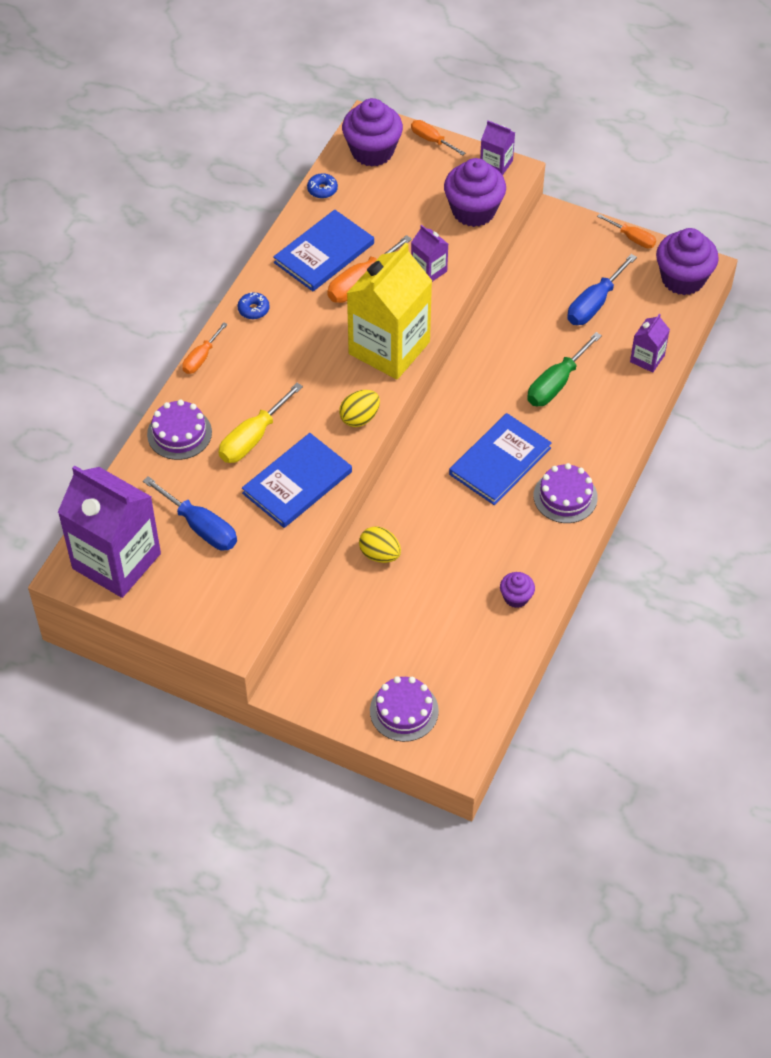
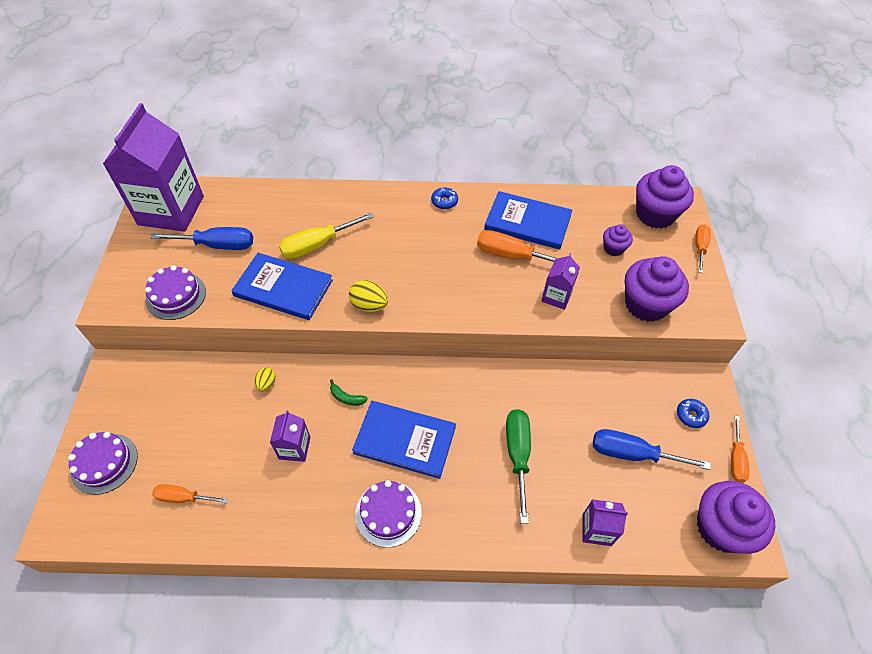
camera: 65 degrees right, 0 degrees up
blue screwdriver [143,476,237,551] -> blue screwdriver turned 105 degrees counterclockwise [151,227,253,250]
purple cake [147,400,212,460] -> purple cake moved to [145,265,206,320]
orange screwdriver [182,323,228,374] -> orange screwdriver moved to [152,484,228,503]
yellow screwdriver [219,383,303,463] -> yellow screwdriver turned 45 degrees counterclockwise [279,213,374,259]
blue donut [307,173,338,199] -> blue donut moved to [677,399,709,428]
yellow carton [347,243,432,380] -> none
yellow egg [359,526,401,563] -> yellow egg [255,367,276,392], size x0.63
purple carton [480,121,515,175] -> purple carton moved to [270,410,310,462]
purple cupcake [500,572,535,608] -> purple cupcake moved to [603,225,633,256]
green screwdriver [527,332,602,406] -> green screwdriver turned 75 degrees clockwise [506,409,531,524]
none -> green banana [330,379,368,406]

